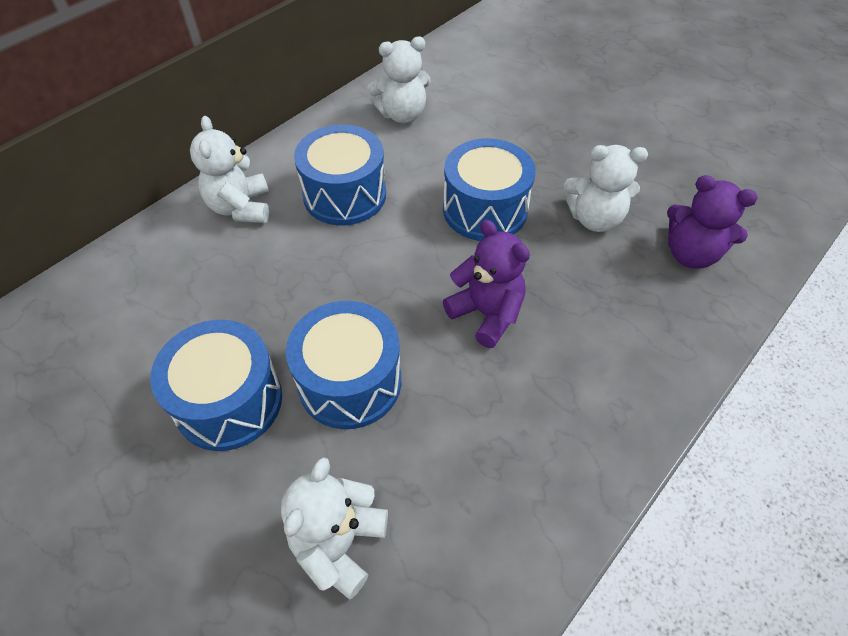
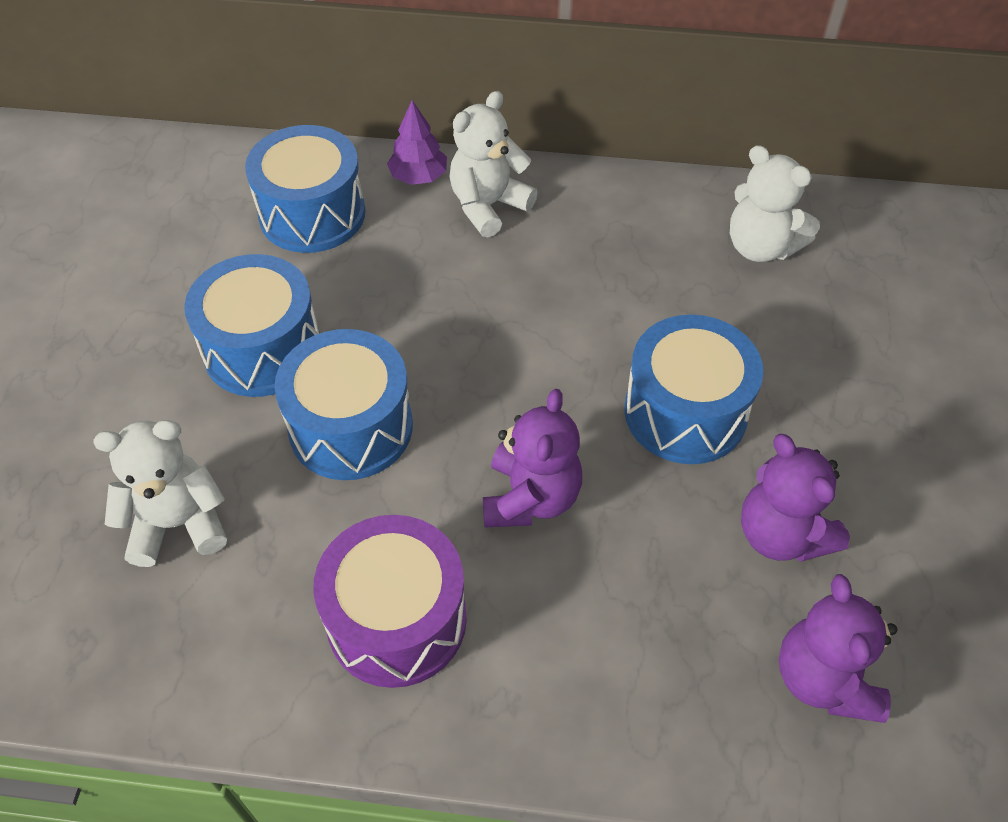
camera: 55 degrees right, 0 degrees up
blue drum [294,125,386,225] -> blue drum moved to [245,125,365,253]
white teddy bear [563,145,648,232] -> purple teddy bear [741,434,850,562]
none -> purple drum [313,515,467,688]
none -> purple tree [387,100,447,185]

